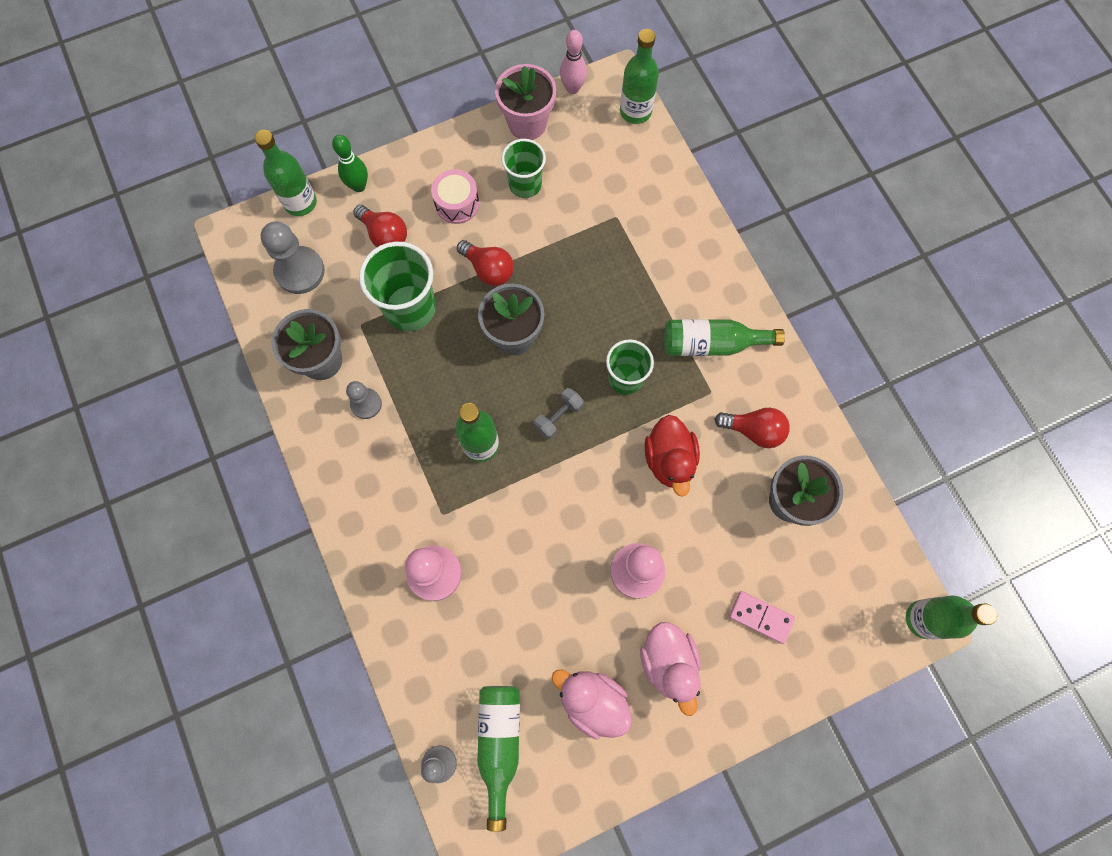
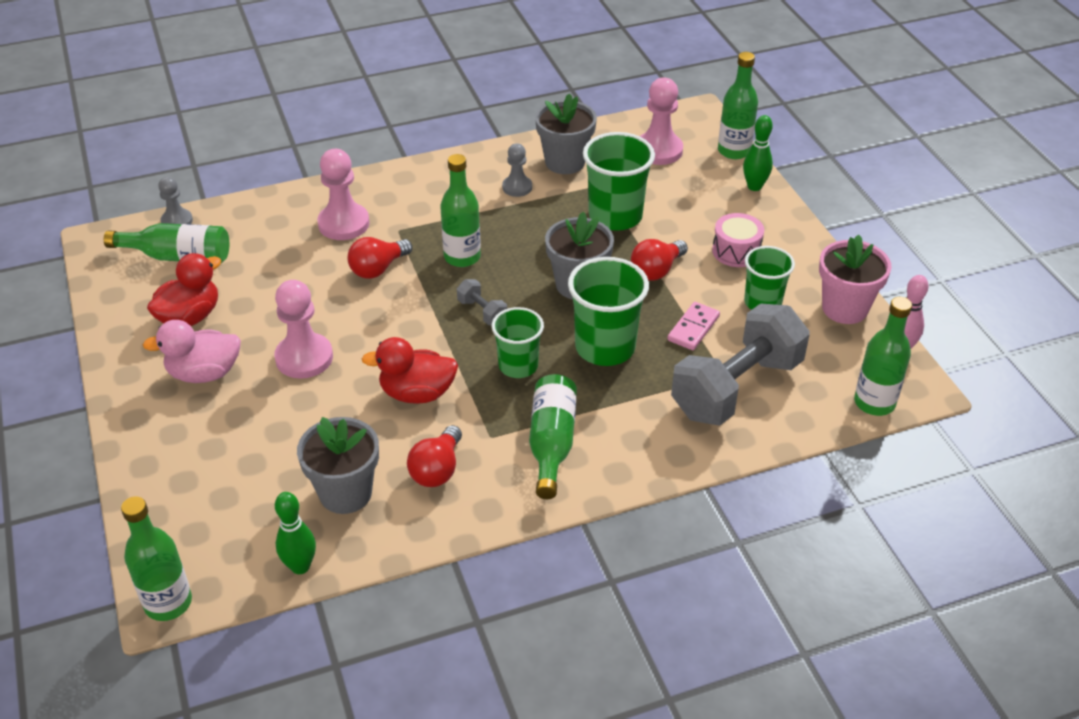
camera: 95 degrees right, 30 degrees down
grey pawn [261,221,325,294] -> pink pawn [640,78,683,165]
red light bulb [353,205,407,247] -> red light bulb moved to [347,237,412,279]
pink duck [551,670,632,740] -> red duck [147,253,221,326]
pink domino [729,591,795,644] -> pink domino moved to [667,302,720,350]
none -> green bowling pin [275,492,316,574]
none -> green cup [568,257,649,366]
none -> grey dumbbell [671,303,810,426]

